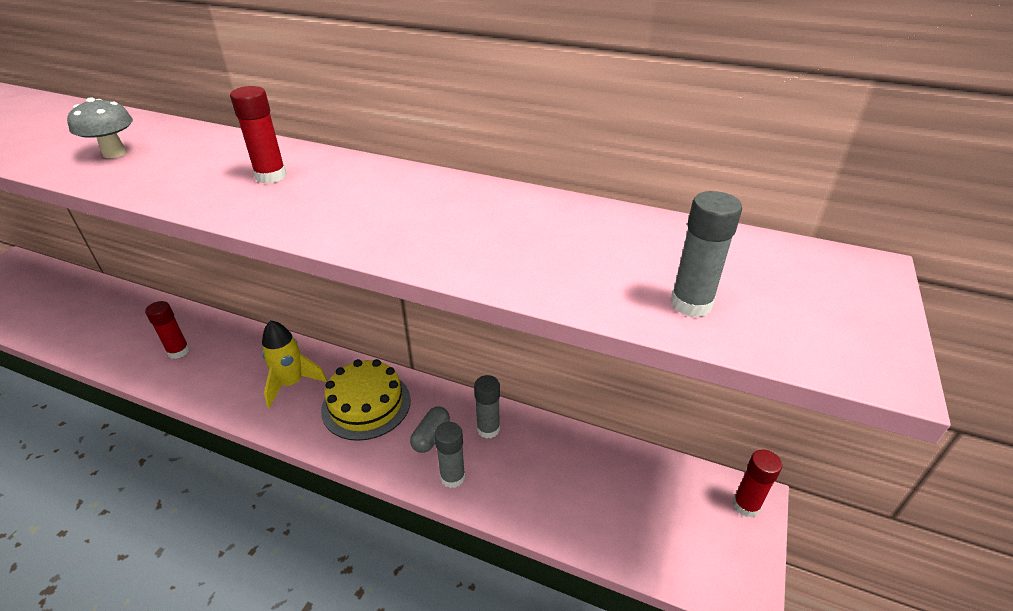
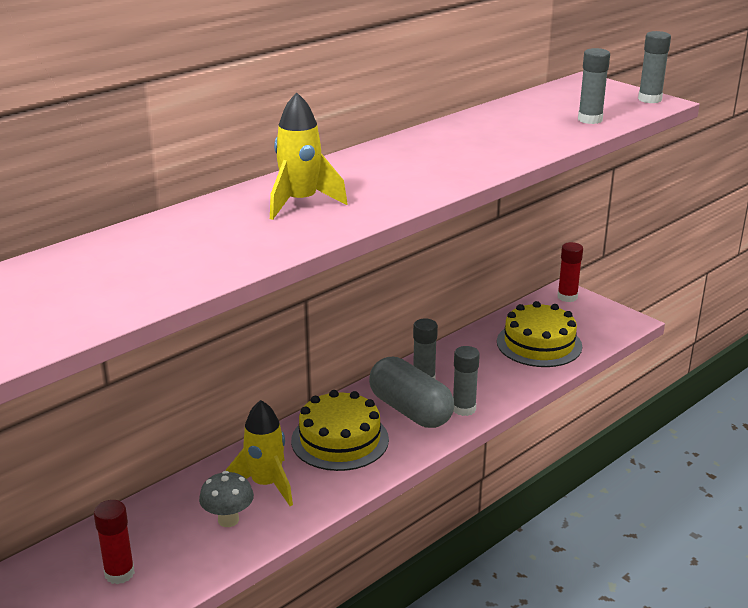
camera: 65 degrees left, 10 degrees down
grey mushroom [67,97,133,158] -> grey mushroom moved to [199,471,254,527]
red glue stick [230,86,287,183] -> yellow rocket [270,92,348,220]
grey capsule [410,407,450,453] -> grey capsule [369,357,454,428], size x1.91
none -> yellow cake [497,301,582,367]
none -> grey glue stick [638,31,671,103]

